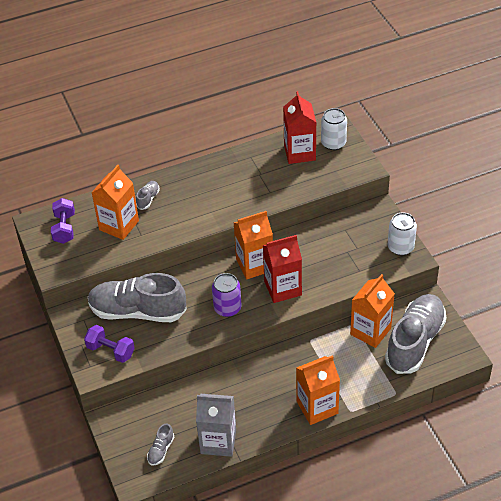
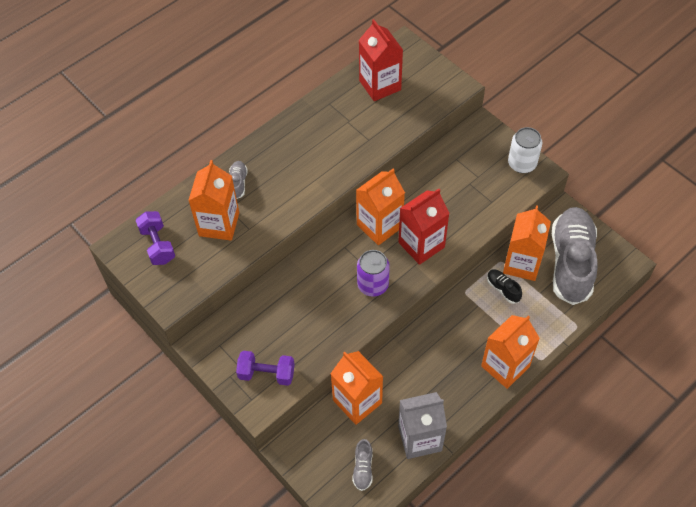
camera: 20 degrees left, 10 degrees up
grey shoe [88,273,187,322] -> none
white can [321,108,347,150] -> none
none -> orange carton [330,351,383,425]
none -> black shoe [487,269,522,304]

